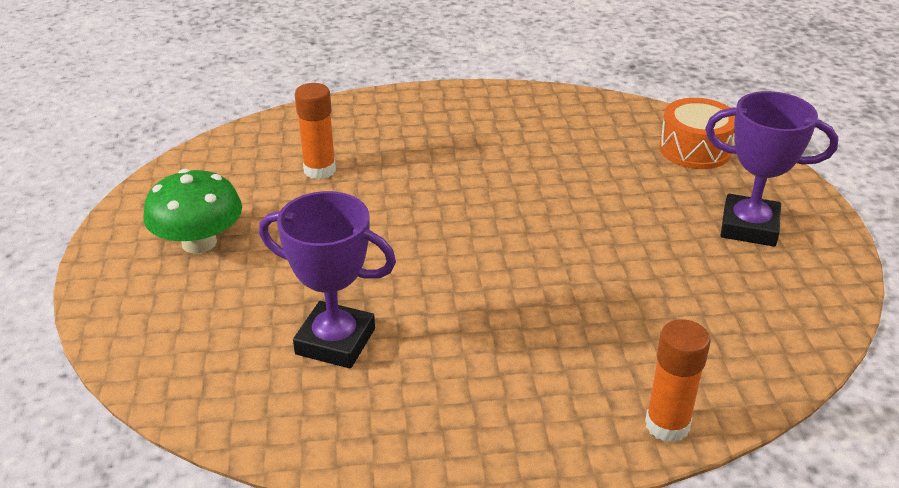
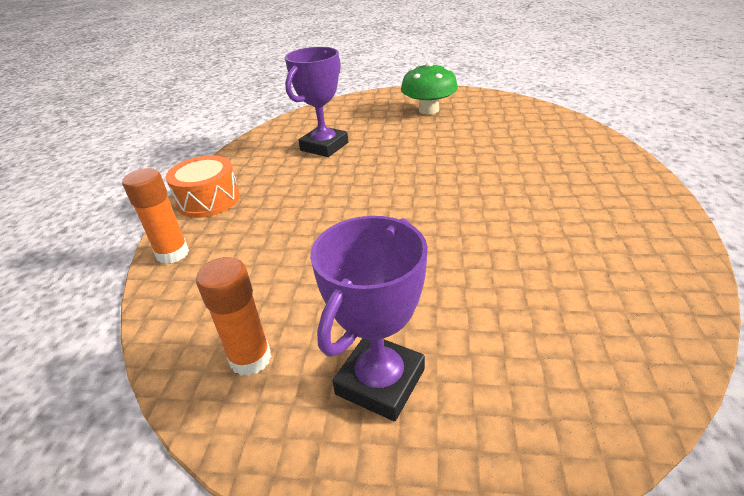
camera: 105 degrees right, 0 degrees up
orange glue stick [295,83,336,179] -> orange glue stick moved to [196,257,272,376]
orange drum [659,98,735,169] -> orange drum moved to [166,155,240,218]

